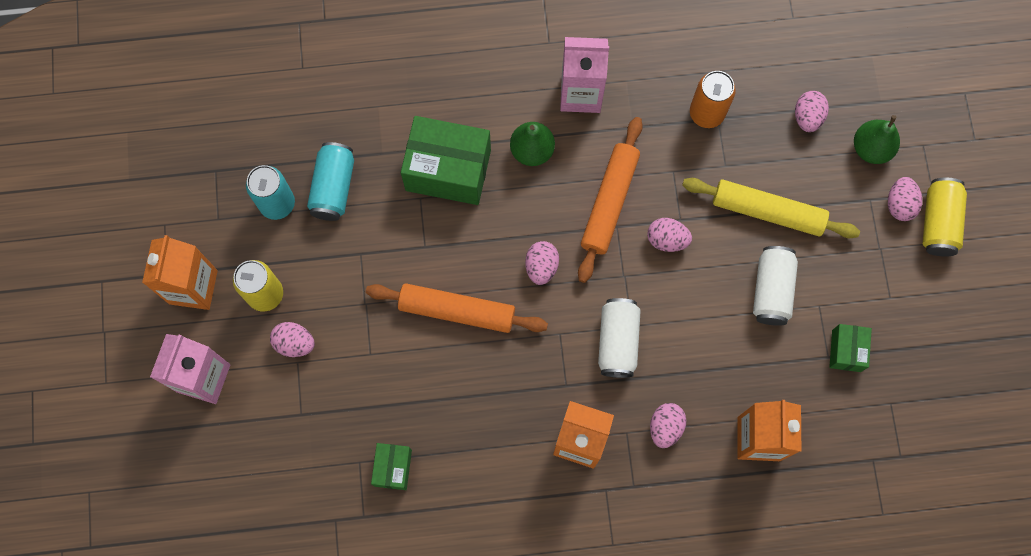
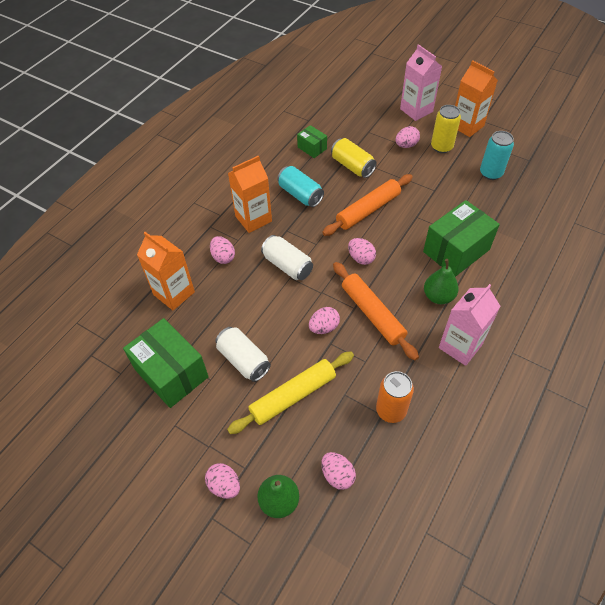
camera: 130 degrees right, 20 degrees down
turquoise can [307,142,354,221] -> turquoise can moved to [277,166,324,207]
green box [829,324,872,372] -> green box [123,318,209,408], size x1.97
yellow can [923,178,967,257] -> yellow can moved to [331,138,377,178]

